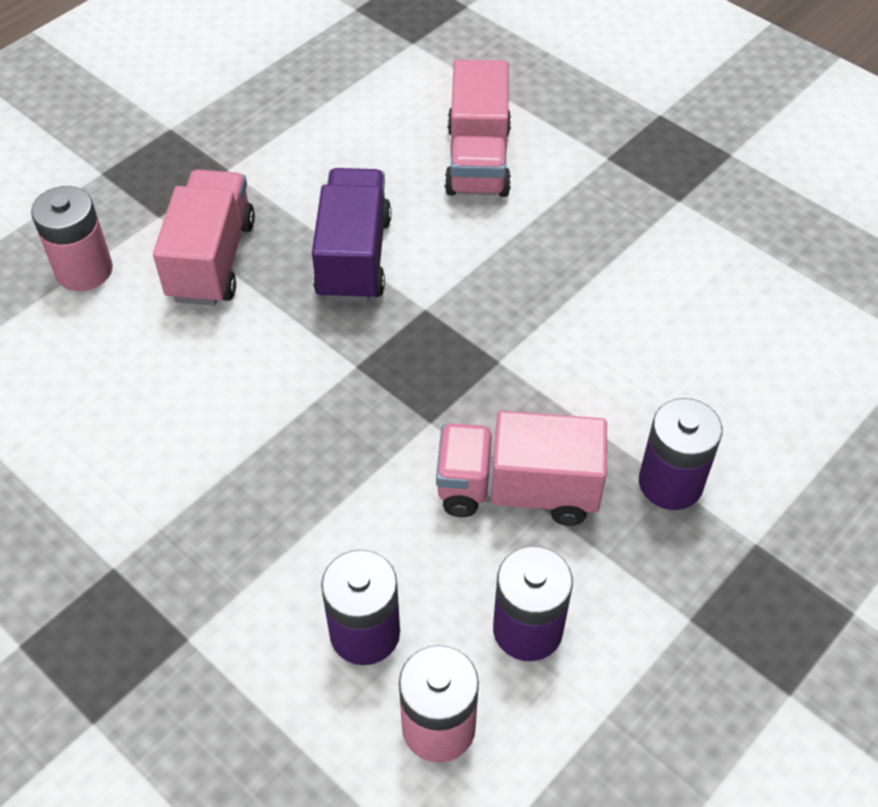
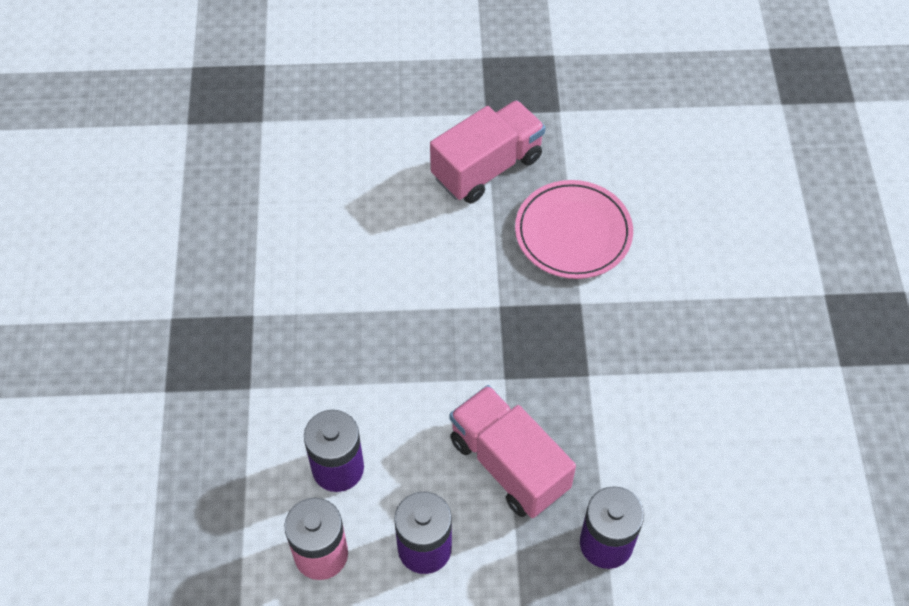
camera: 45 degrees right, 5 degrees up
pink battery [31,186,113,291] -> none
purple truck [312,168,391,302] -> pink plate [515,180,633,279]
pink truck [445,59,511,197] -> none

